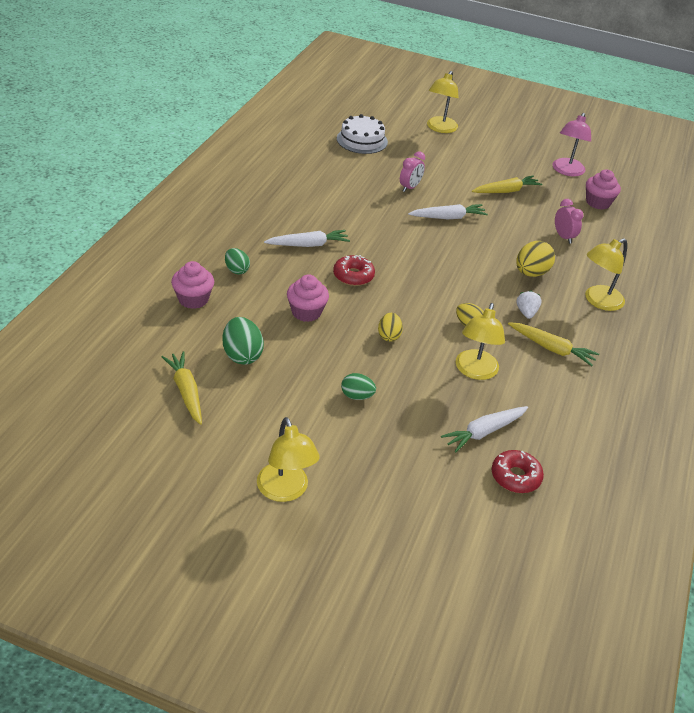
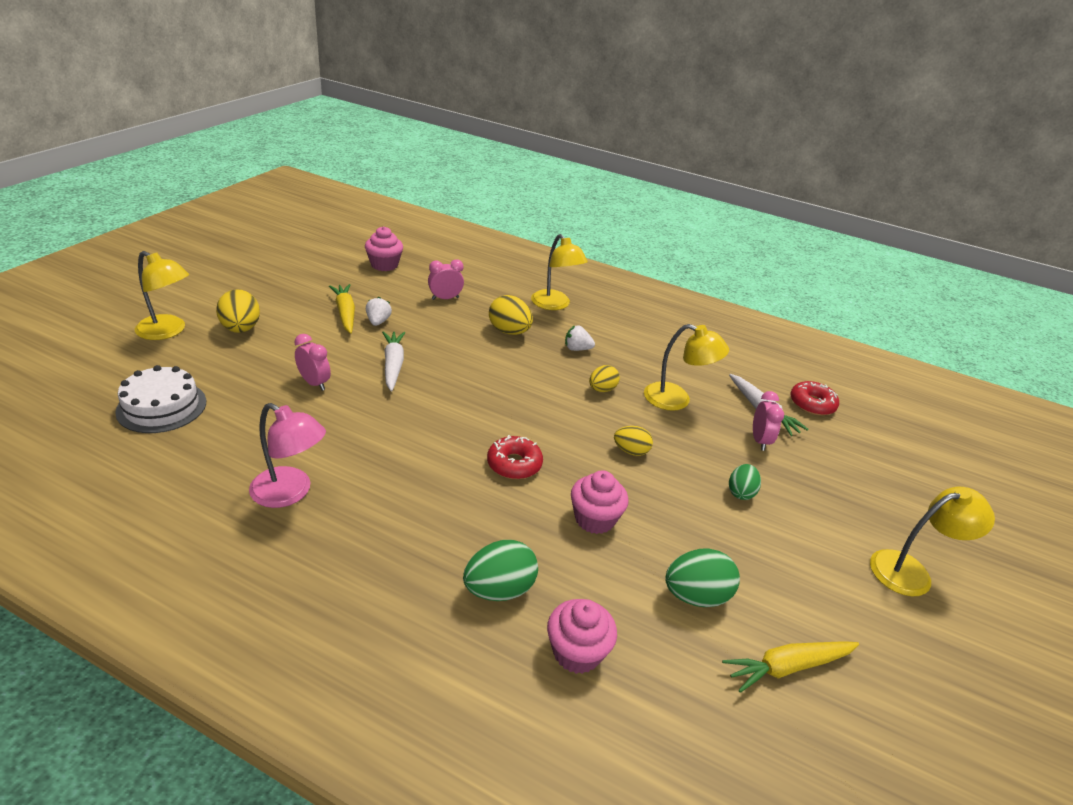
camera: 85 degrees left, 5 degrees down
green egg [225,248,250,275] -> green egg [463,540,538,601], size x1.56
white carrot [264,230,350,247] -> none
yellow carrot [508,322,599,366] -> none
pink lamp [552,113,591,177] -> pink lamp moved to [249,403,326,508]
none -> yellow egg [216,289,260,333]
none -> white strawberry [366,297,392,326]
none -> pink clock [753,391,784,451]

